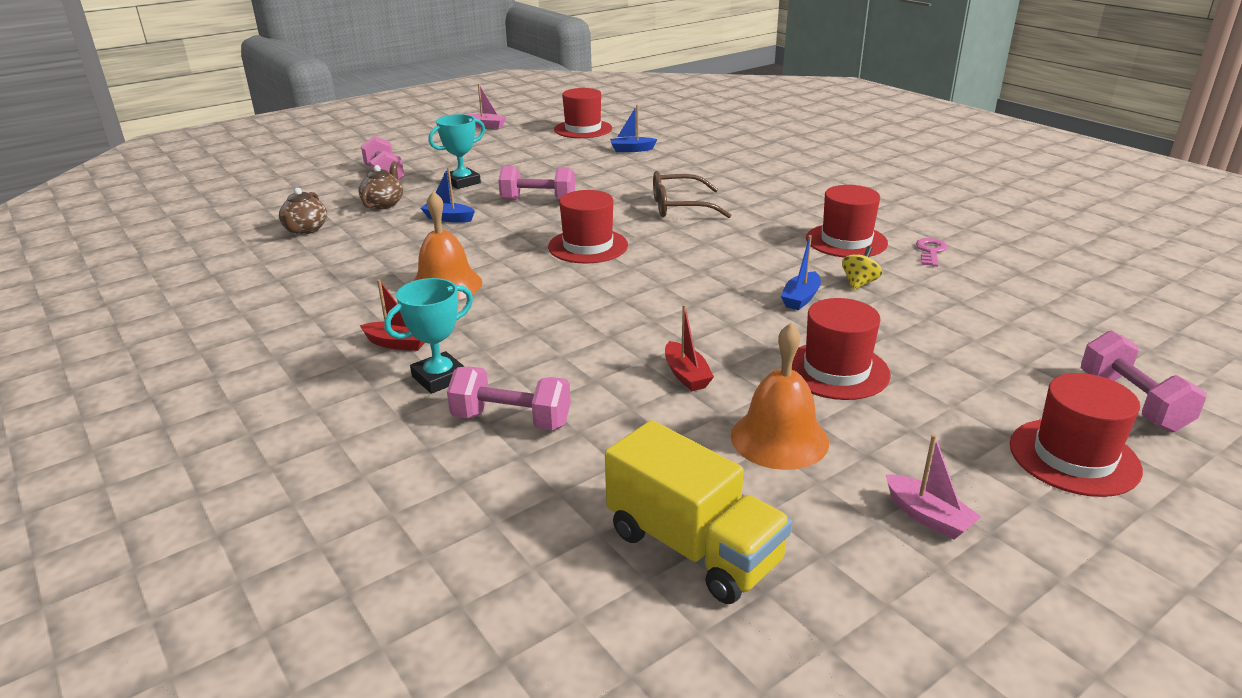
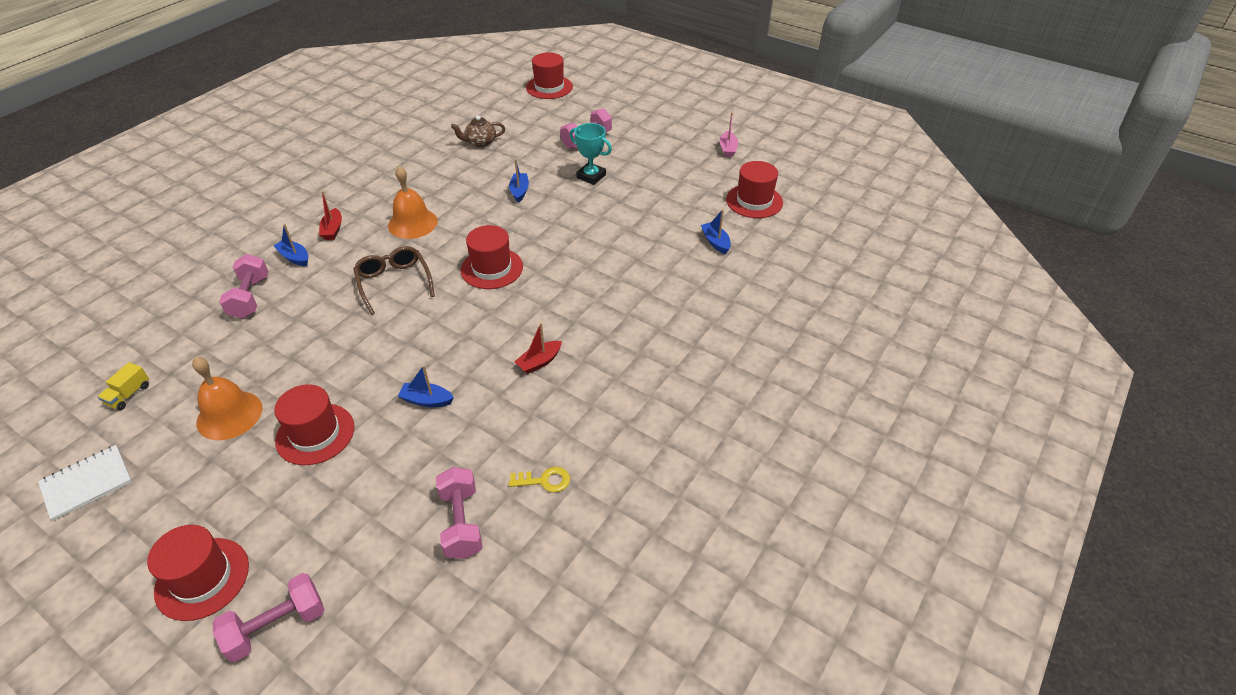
camera: 70 degrees right, 15 degrees up
brown teapot [358,161,403,210] -> none
turquoise trophy [384,278,473,394] -> blue boat [273,224,308,266]
pink dumbbell [498,166,575,200] -> pink dumbbell moved to [436,467,482,559]
yellow truck [605,420,792,604] -> yellow truck [98,362,149,410], size x0.46
brown glasses [653,171,731,218] -> brown glasses moved to [353,246,435,315]
red boat [665,304,714,391] -> red boat moved to [514,323,562,374]
red hat [806,185,888,258] -> red hat moved to [526,53,573,99]
yellow spinning top [842,246,882,290] -> none
pink boat [886,434,981,540] -> none
pink key [916,238,948,267] -> yellow key [509,467,570,493]
none -> white notebook [38,445,132,521]

